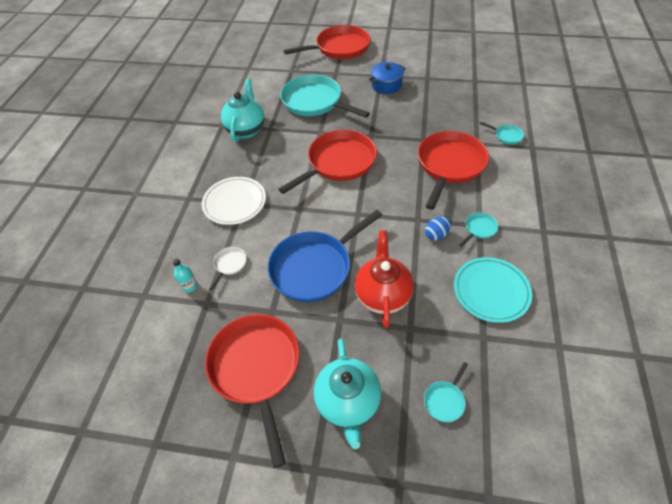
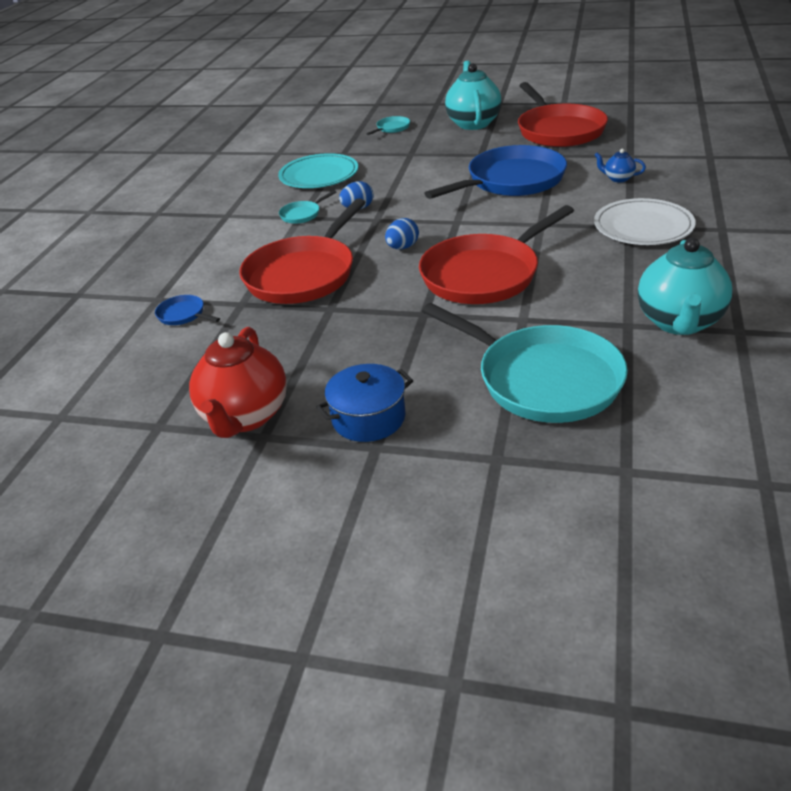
camera: 175 degrees left, 15 degrees down
turquoise bottle [172,258,198,292] -> none
white pan [209,247,247,290] -> blue teapot [595,149,646,183]
red pan [283,25,371,59] -> none
red teapot [355,230,414,328] -> red teapot moved to [189,327,287,438]
turquoise pan [480,122,524,145] -> blue pan [155,295,220,325]
none -> blue egg [385,218,419,249]

